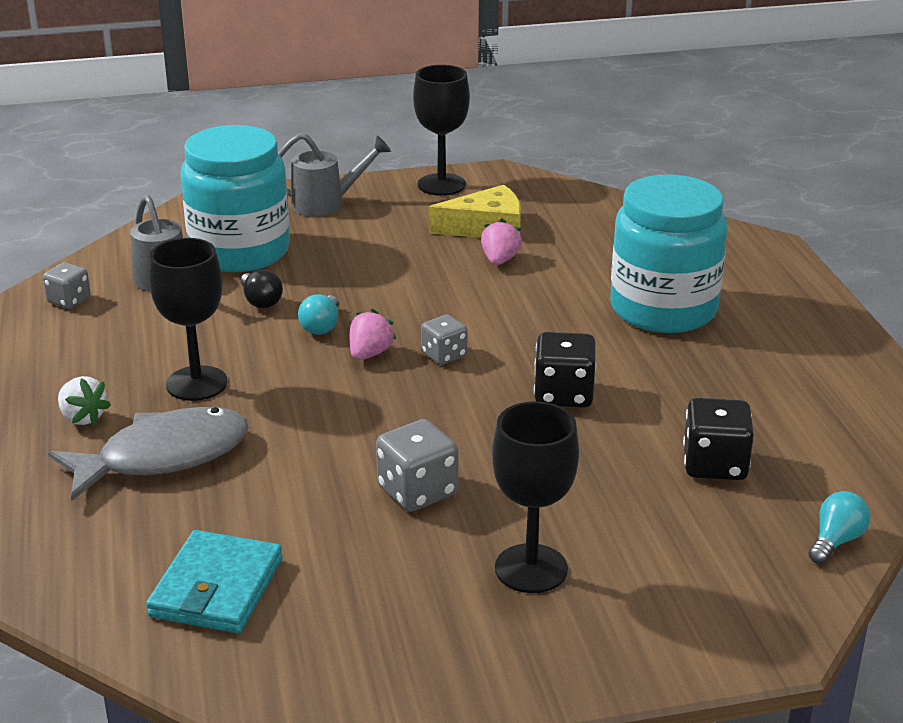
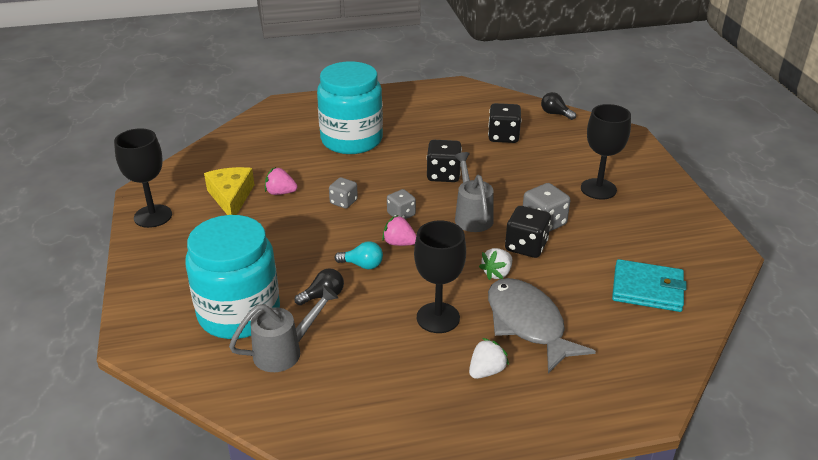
camera: 90 degrees left, 5 degrees up
grey dice [43,262,91,309] -> grey dice moved to [329,177,358,209]
grey watering can [278,133,391,217] -> grey watering can moved to [454,152,494,232]
turquoise light bulb [809,491,870,564] -> black light bulb [541,92,576,120]
none -> white strawberry [479,248,512,280]
none -> black dice [505,206,551,258]

